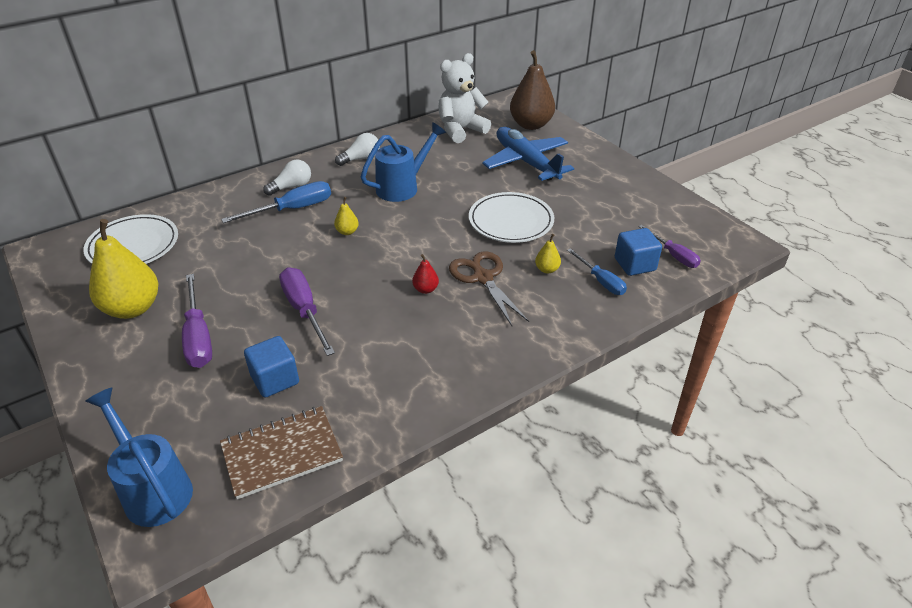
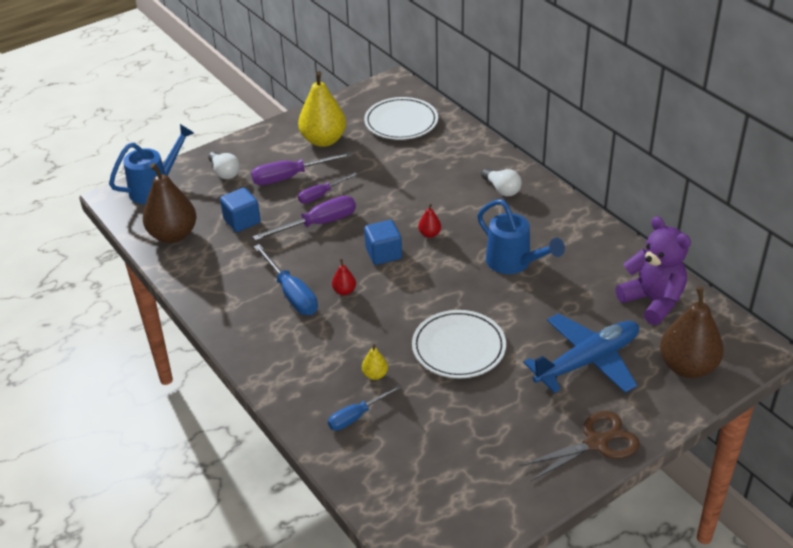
camera: 90 degrees right, 0 degrees up
brown notebook [220,406,343,500] -> brown pear [143,163,197,243]
blue screwdriver [221,181,331,223] -> blue screwdriver moved to [254,244,318,315]
yellow pear [334,197,359,235] -> red pear [418,204,441,238]
white light bulb [335,133,380,166] -> white light bulb moved to [208,152,240,179]
white teddy bear [438,53,491,143] -> purple teddy bear [616,216,691,325]
brown scissors [449,251,529,326] -> brown scissors moved to [520,411,640,482]
blue cube [615,228,662,276] -> blue cube moved to [364,220,402,265]
purple screwdriver [638,225,701,268] -> purple screwdriver moved to [298,173,358,204]

